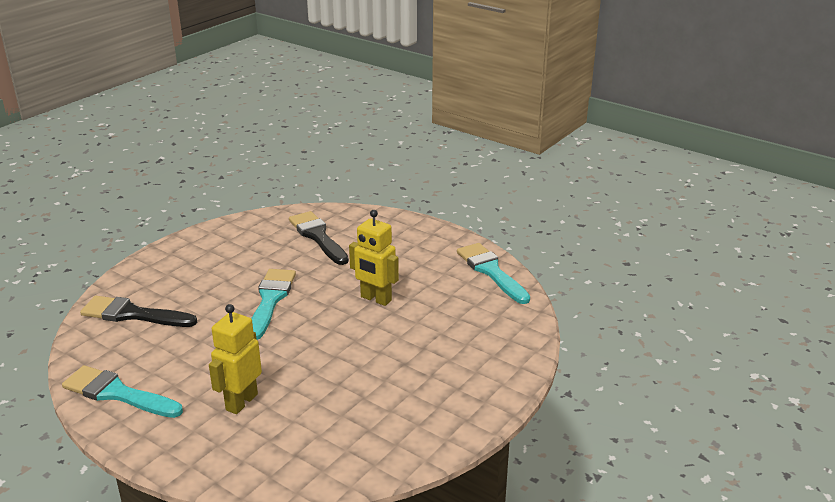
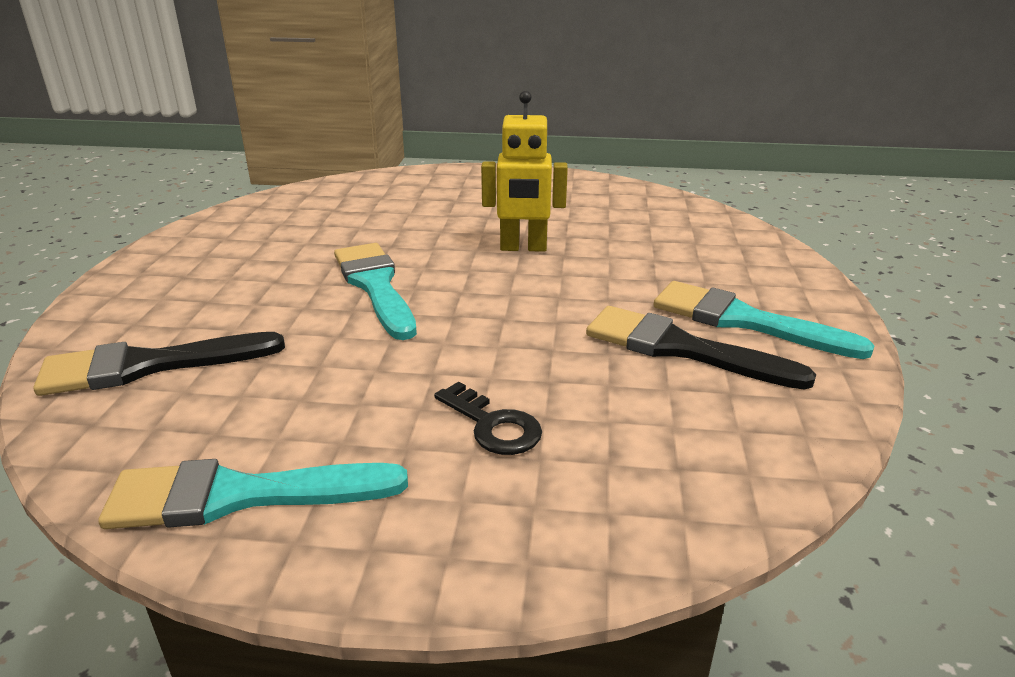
camera: 30 degrees left, 0 degrees up
yellow robot [209,304,262,414] -> black key [434,381,542,455]
black brush [289,211,349,265] -> black brush moved to [586,306,816,390]
turquoise brush [457,243,530,304] -> turquoise brush moved to [653,281,875,359]

